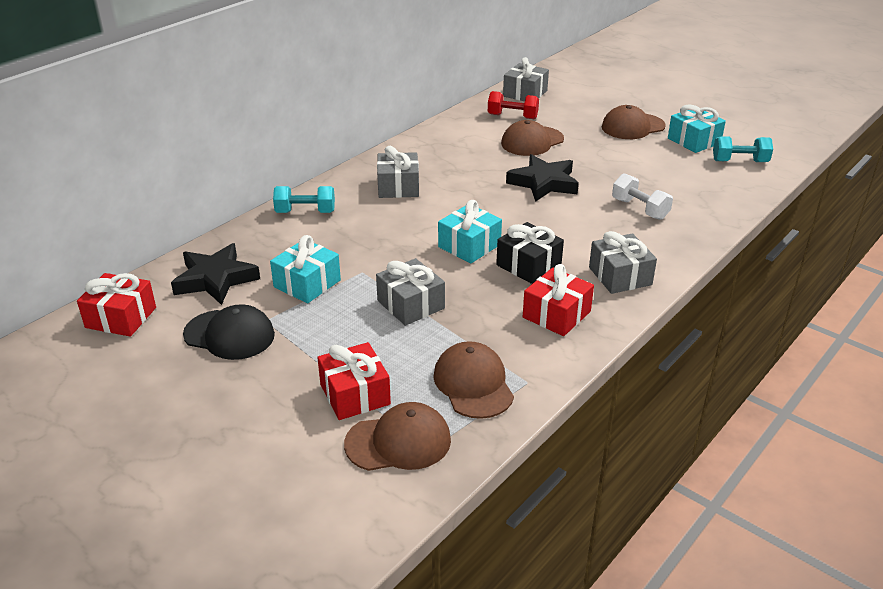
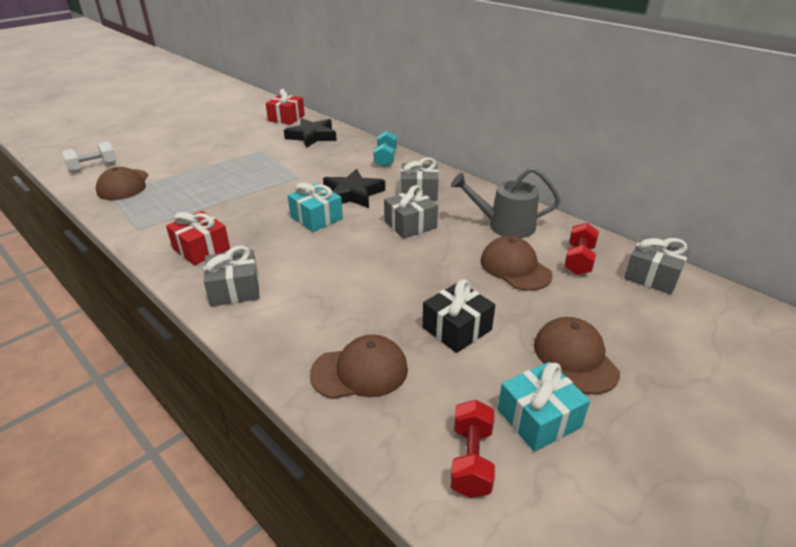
camera: 95 degrees right, 0 degrees up
black cap [183,304,275,360] -> none
turquoise gift [270,235,341,303] -> none
red gift [317,342,391,420] -> none
grey gift [376,258,445,326] -> grey gift moved to [384,185,438,239]
brown cap [433,341,514,419] -> brown cap moved to [310,335,408,399]
black gift [496,222,564,284] -> black gift moved to [422,279,495,353]
black star [506,154,579,202] -> black star moved to [323,169,385,208]
white dumbbell [612,173,673,220] -> white dumbbell moved to [62,141,116,172]
turquoise dumbbell [713,136,773,162] -> red dumbbell [450,400,495,498]
none -> grey watering can [451,167,561,238]

